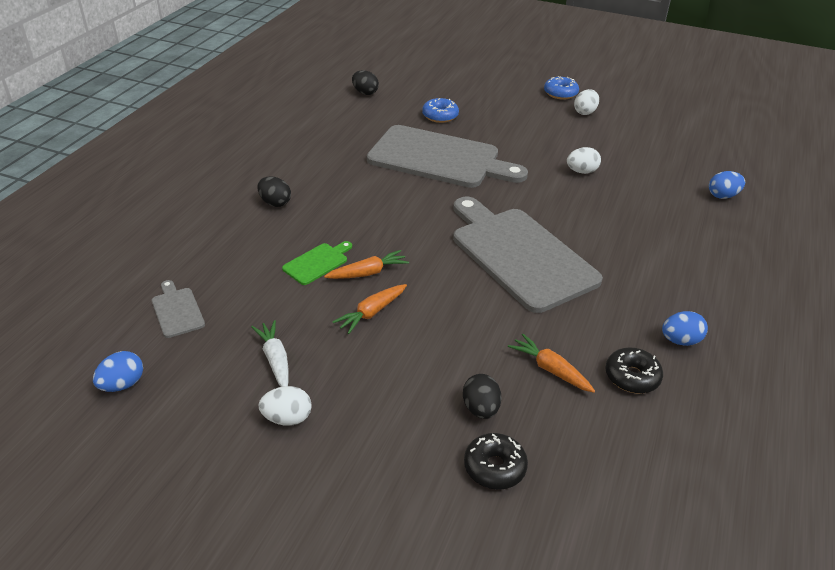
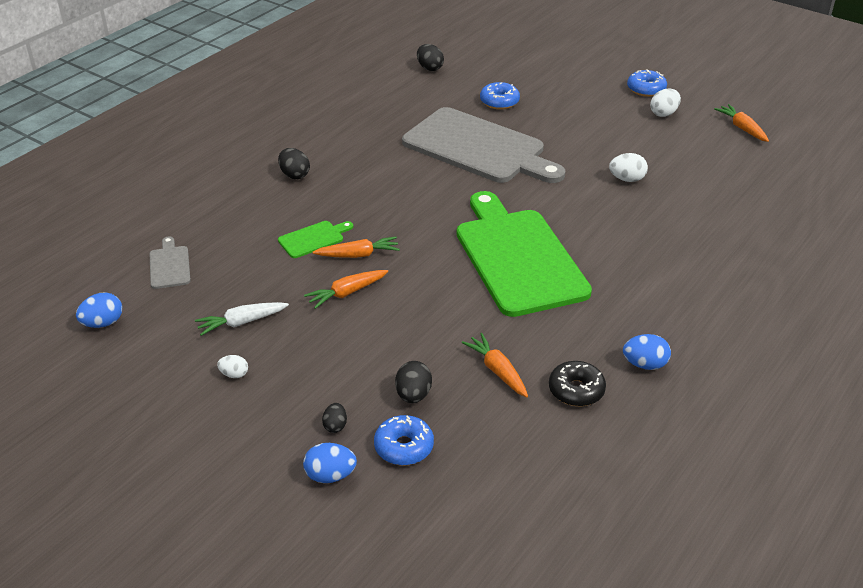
camera: 15 degrees right, 0 degrees up
white carrot [251,320,289,387] -> white carrot turned 105 degrees counterclockwise [195,302,289,336]
white egg [258,386,312,426] -> white egg [217,355,248,378], size x0.64
grey cutting board [453,197,603,313] -> green cutting board [457,191,592,317]
black donut [464,433,528,489] -> blue donut [374,415,434,465]
blue egg [709,171,745,199] -> blue egg moved to [303,443,357,483]
none -> black egg [322,403,347,433]
none -> orange carrot [714,104,769,142]

